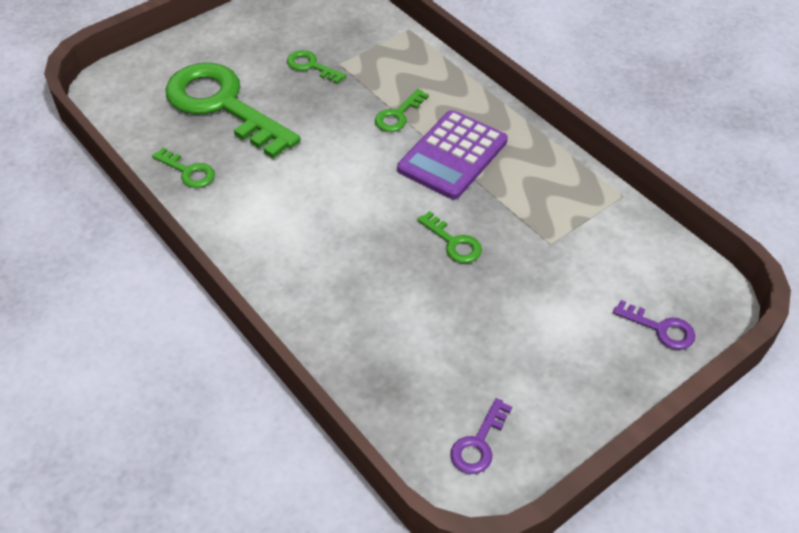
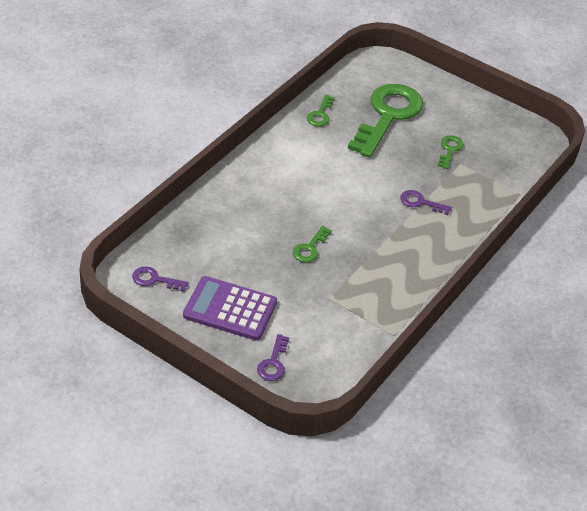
camera: 70 degrees right, 5 degrees down
green key [375,89,429,132] -> purple key [400,190,452,215]
purple calculator [397,110,508,199] -> purple calculator moved to [183,276,277,341]

